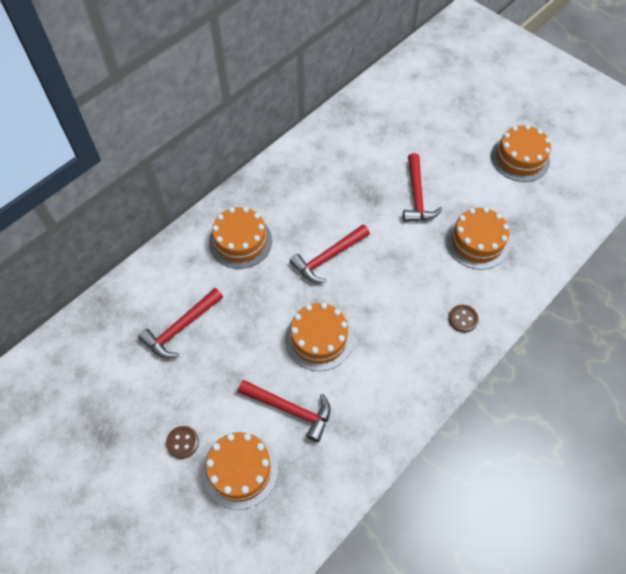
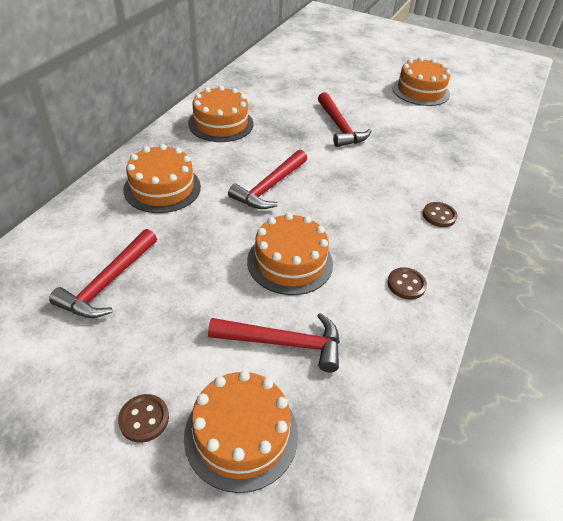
camera: 20 degrees left, 15 degrees down
orange cake [446,207,509,270] -> orange cake moved to [188,86,253,142]
none -> brown button [387,267,427,300]

